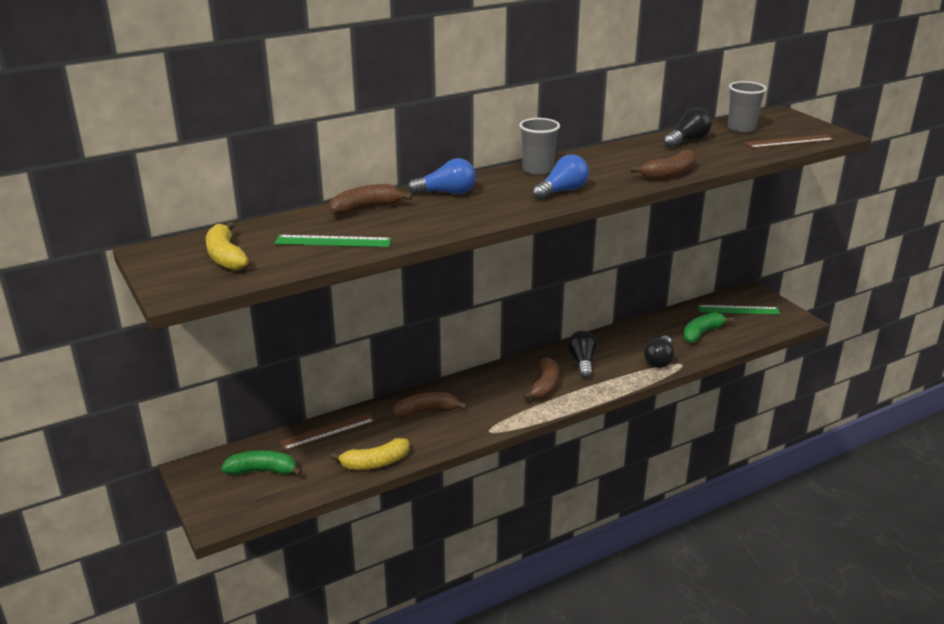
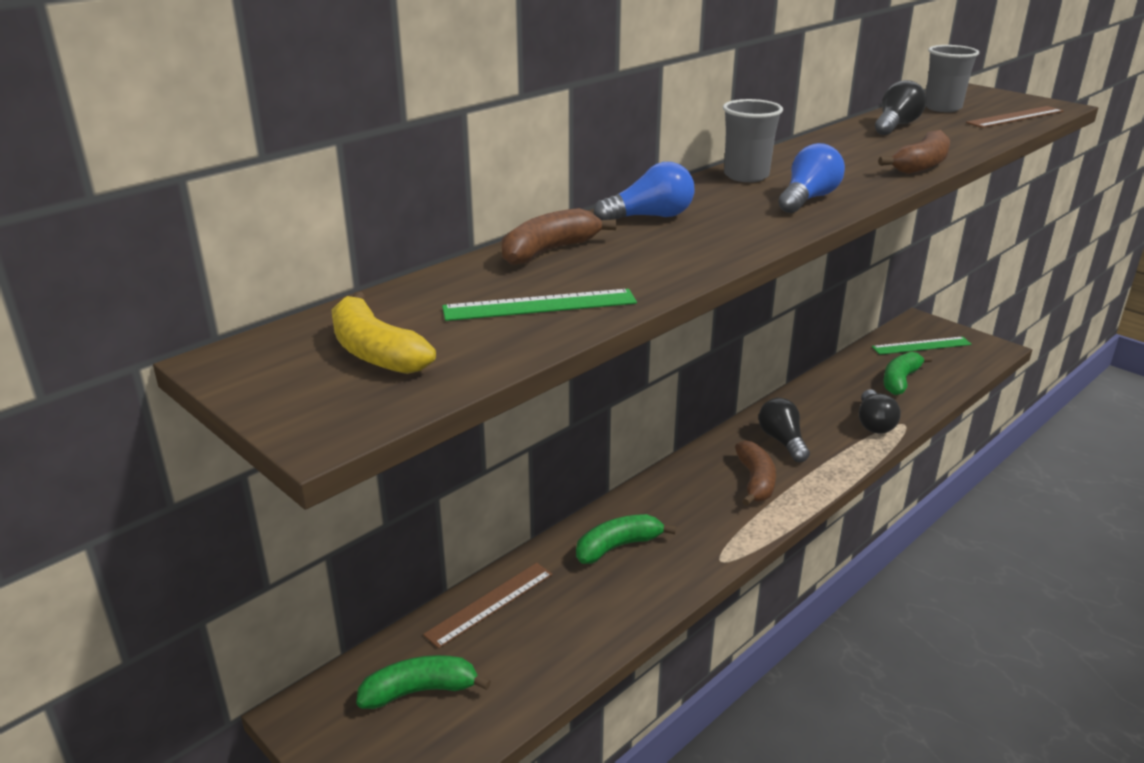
camera: 15 degrees left, 0 degrees up
yellow banana [330,438,409,470] -> none
brown banana [393,392,467,419] -> green banana [576,514,676,564]

